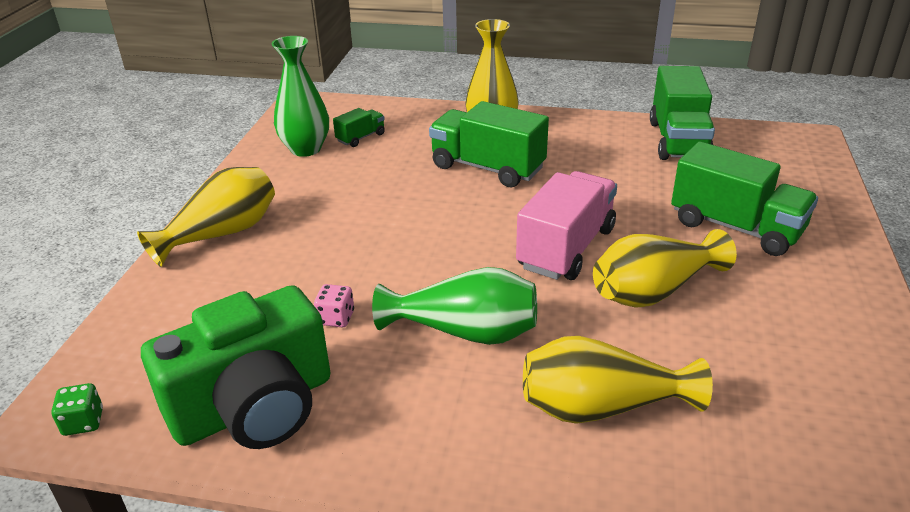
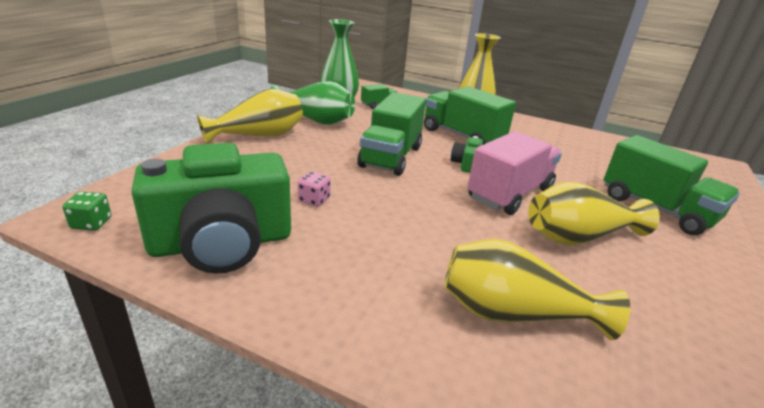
camera: 10 degrees right, 5 degrees down
green vase [372,267,537,345] -> green vase moved to [270,81,355,125]
green truck [650,66,715,160] -> green truck moved to [357,92,426,176]
none -> green camera [451,136,483,173]

